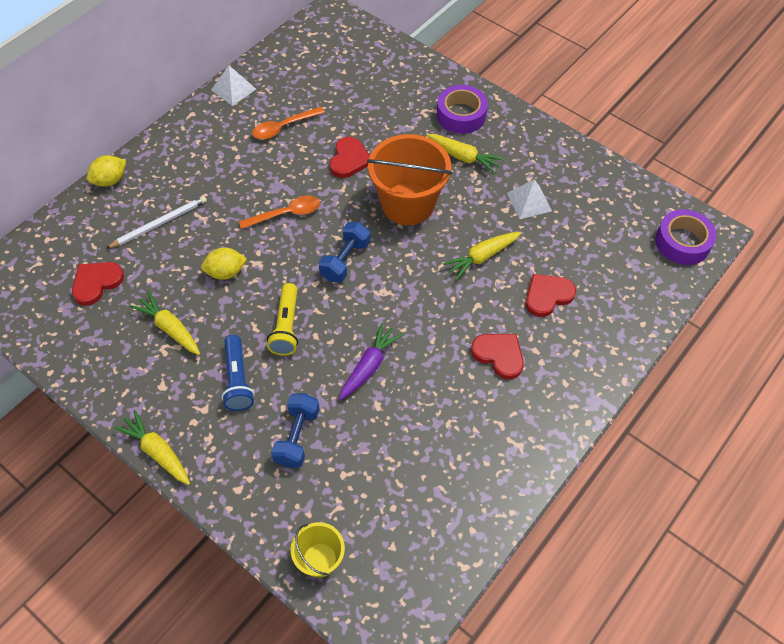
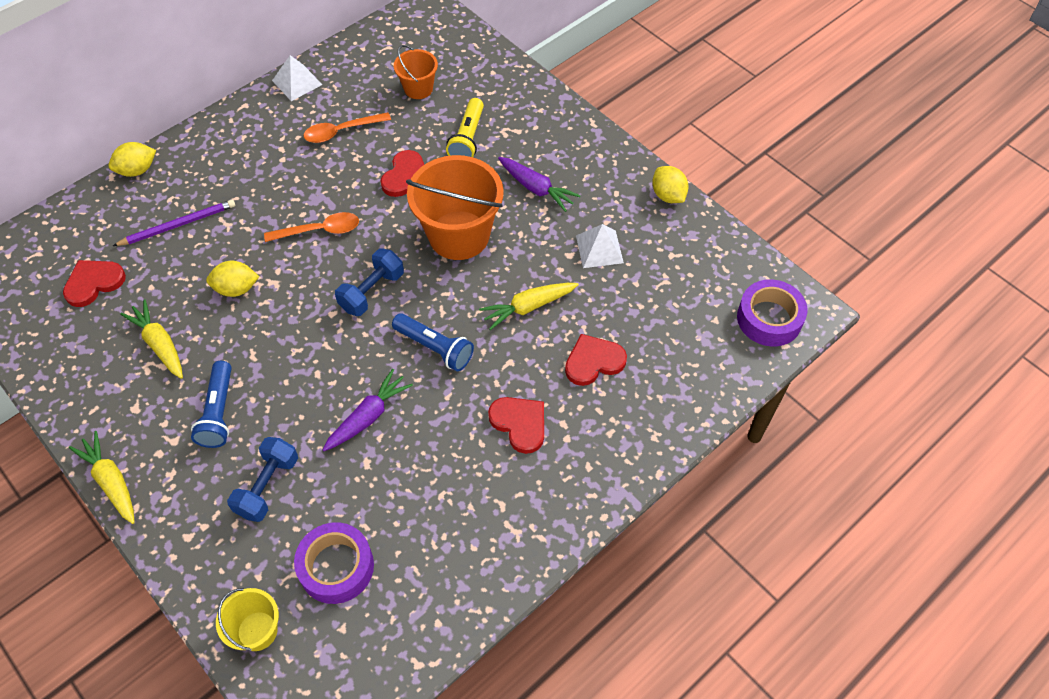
camera: 10 degrees right, 0 degrees up
white pencil [106,196,207,249] -> purple pencil [113,200,235,246]
yellow flashlight [267,283,298,356] -> yellow flashlight moved to [446,98,484,157]
yellow carrot [427,134,504,174] -> purple carrot [498,157,581,212]
purple tape [437,85,488,134] -> purple tape moved to [294,522,374,604]
none -> blue flashlight [392,313,474,371]
none -> orange bucket [394,45,438,99]
none -> yellow lemon [652,166,689,203]

